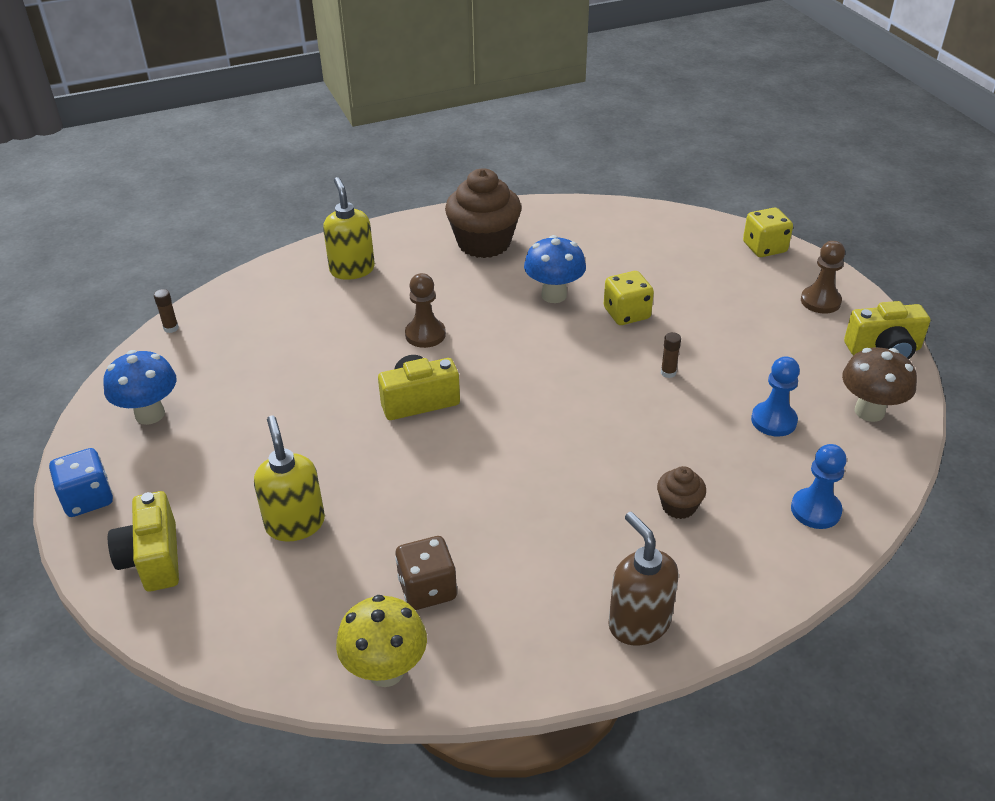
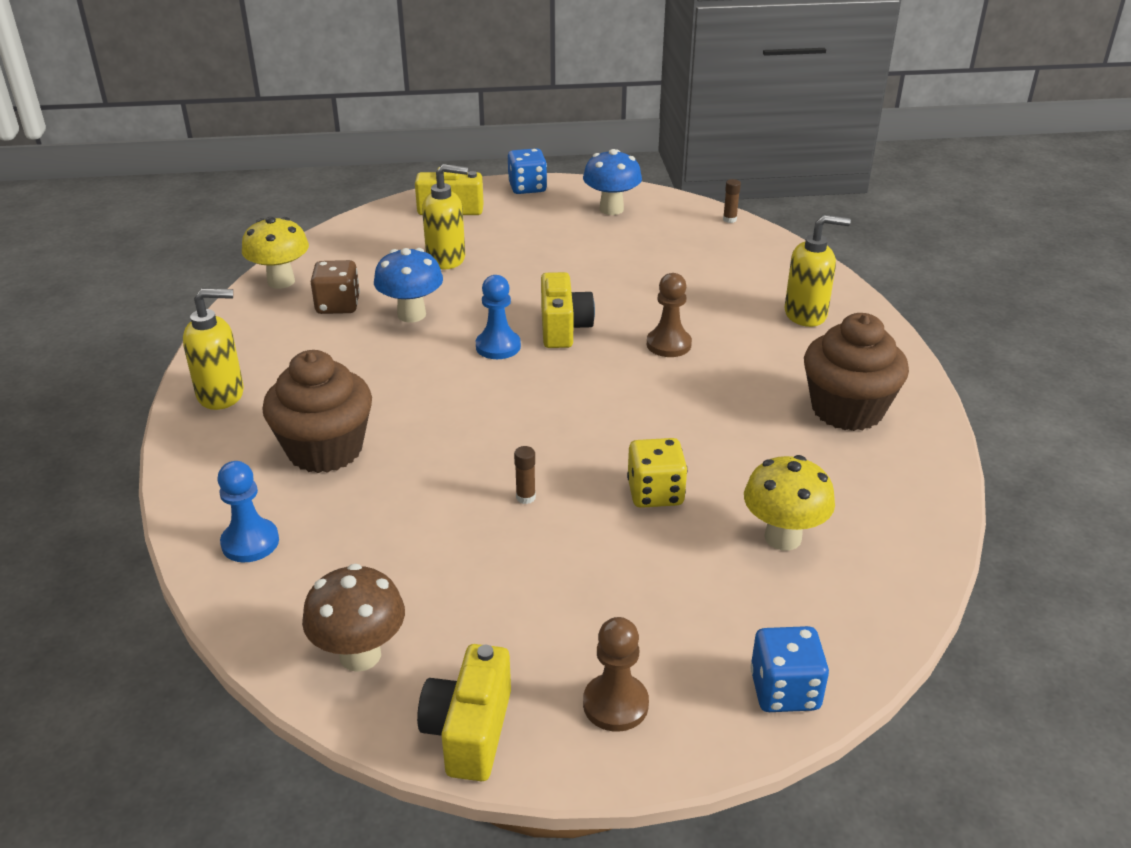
camera: 105 degrees right, 5 degrees down
blue mushroom [524,235,586,303] -> blue mushroom moved to [374,248,443,322]
brown soap dispenser [608,512,679,646] -> yellow soap dispenser [183,288,244,410]
brown cupcake [657,466,706,519] -> brown cupcake [262,350,372,473], size x2.08
yellow dice [743,208,793,257] -> blue dice [750,626,829,712]
blue pawn [751,356,800,437] -> blue pawn moved to [476,275,521,359]
none -> yellow mushroom [744,455,835,550]

